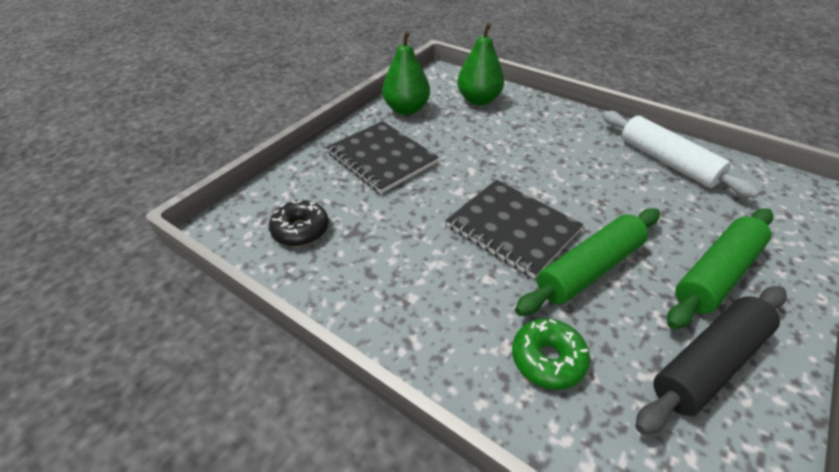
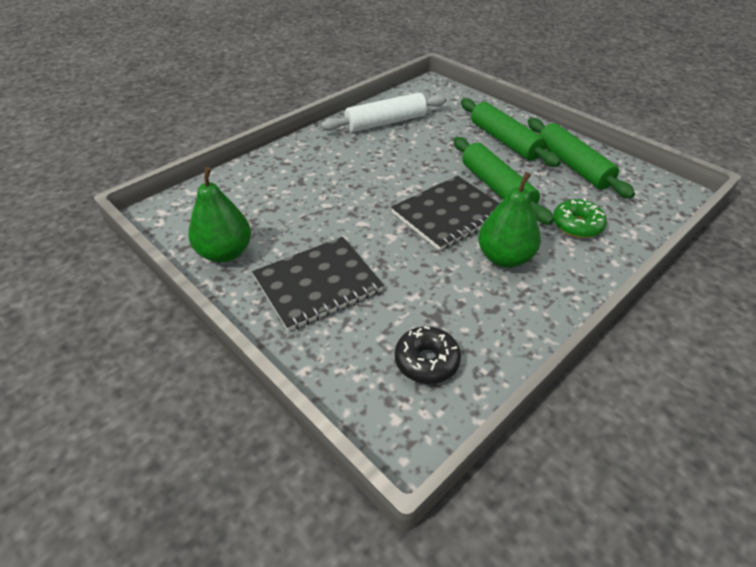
camera: 80 degrees left, 0 degrees up
green pear [457,22,504,105] -> green pear moved to [478,172,541,268]
black rolling pin [635,286,787,435] -> green rolling pin [528,118,635,199]

